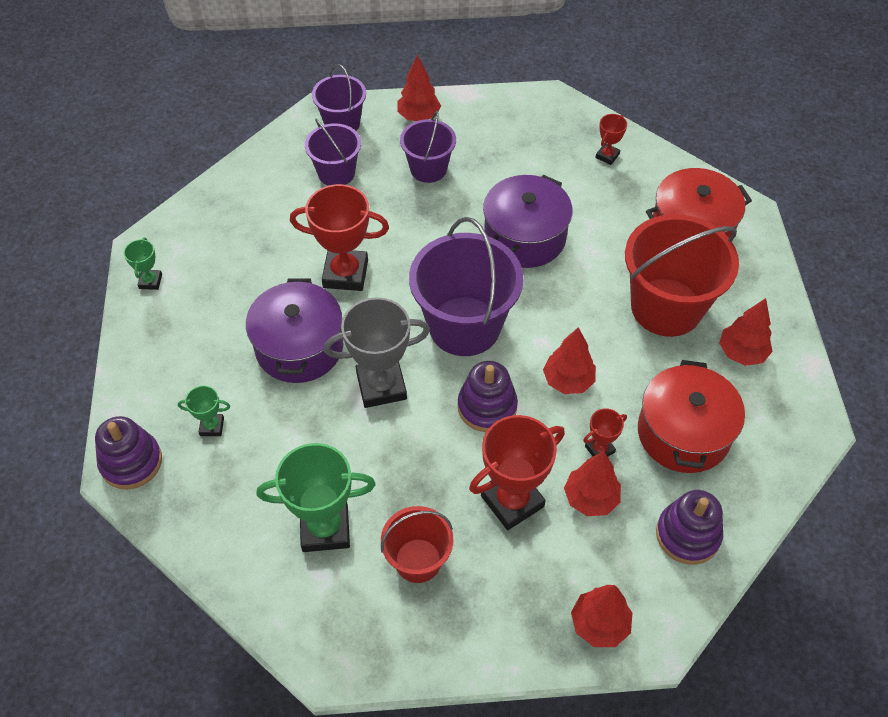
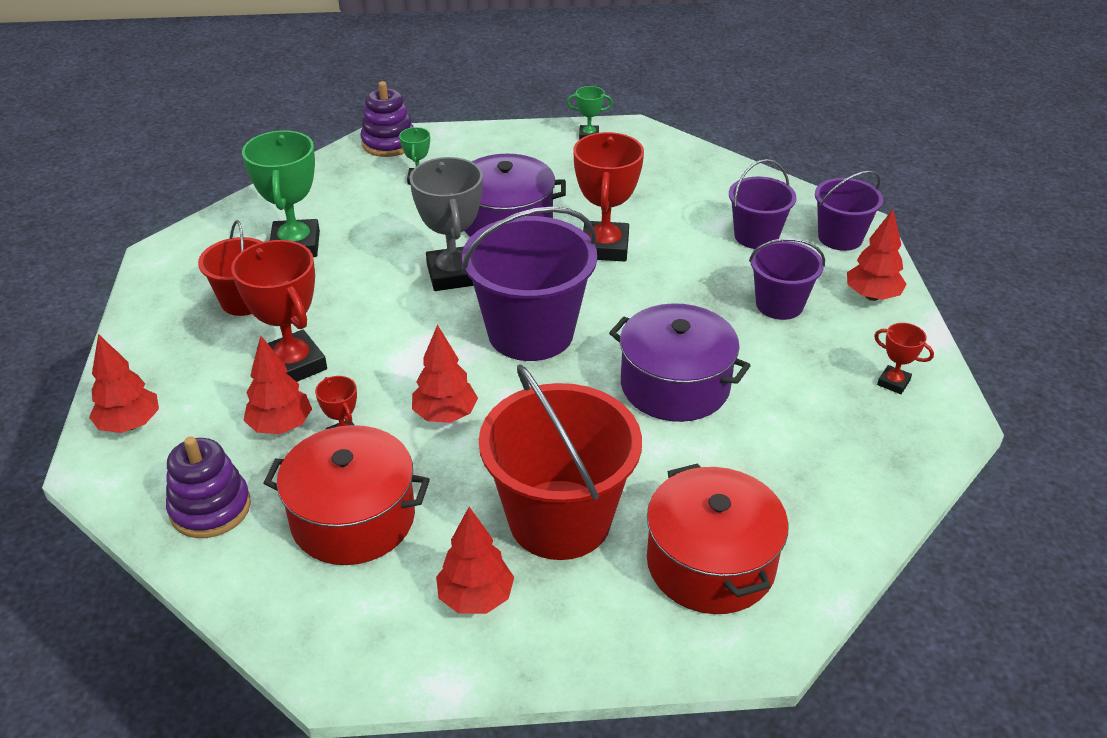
camera: 90 degrees right, 15 degrees down
purple stacking toy [458,361,518,432] -> none
red trophy [595,114,627,165] -> red trophy moved to [874,323,934,394]

